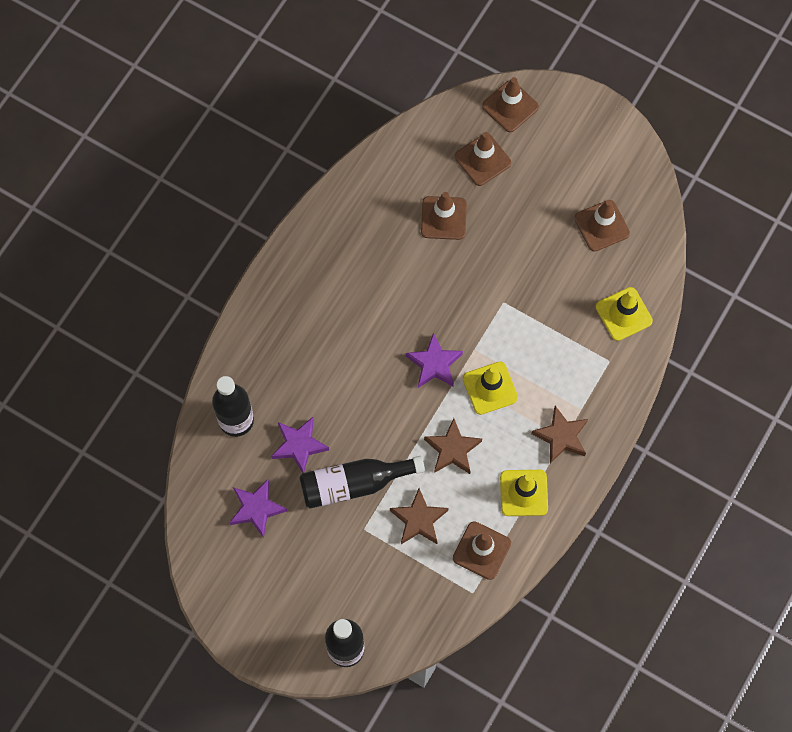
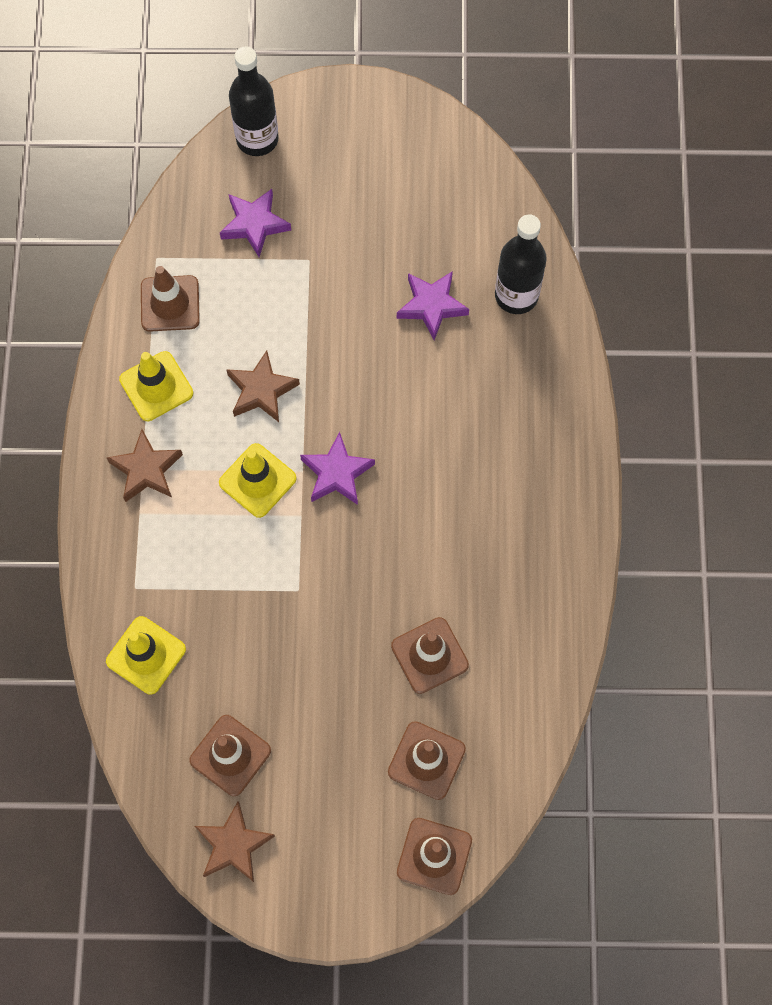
camera: 150 degrees right, 0 degrees up
purple star [229,479,287,538] -> purple star moved to [220,189,291,257]
black bottle [299,456,425,509] -> none
brown star [390,488,448,544] -> brown star moved to [195,801,275,882]

